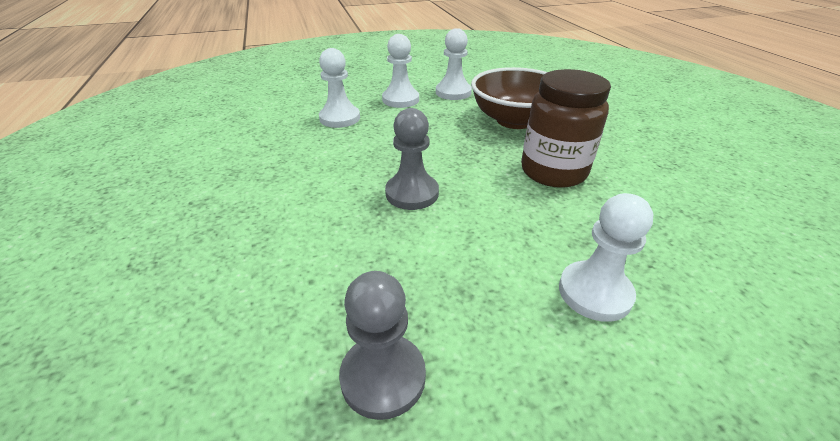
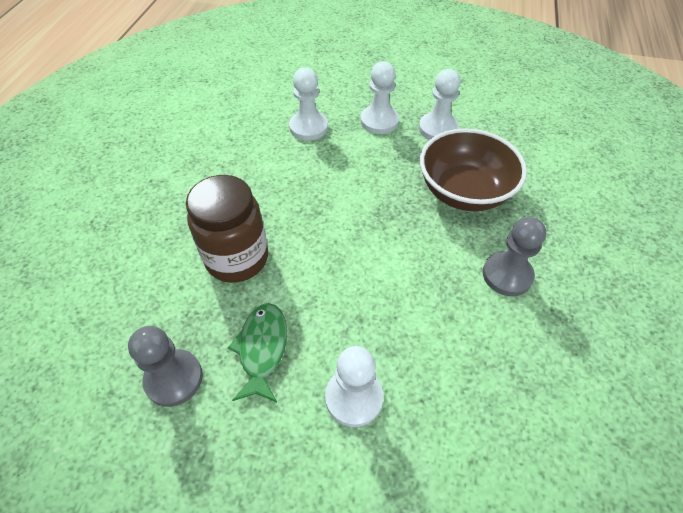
camera: 30 degrees right, 15 degrees up
grey pawn [385,108,439,210] -> grey pawn moved to [483,217,546,296]
brown jar [521,69,611,188] -> brown jar moved to [186,175,268,283]
none -> green fish [228,303,287,402]

